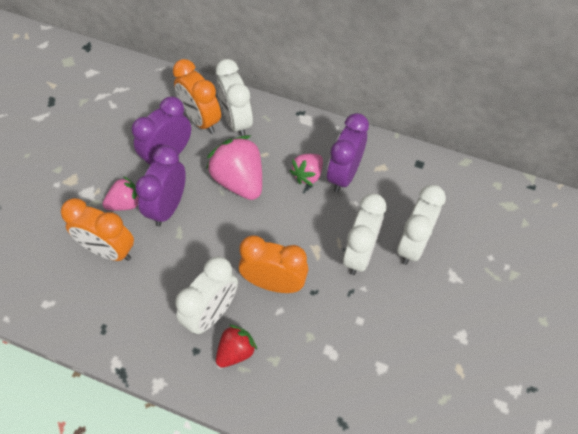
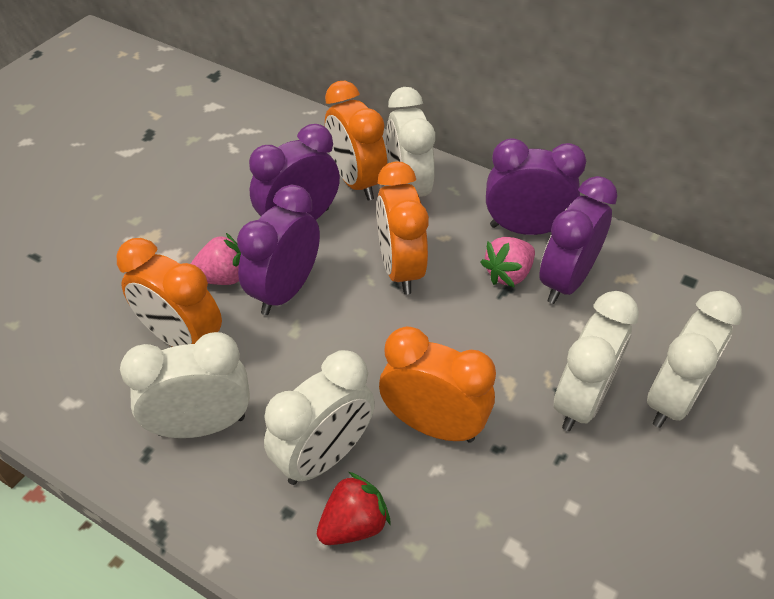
camera: 10 degrees right, 10 degrees down
pink strawberry [206,135,262,200] -> orange clock [376,161,429,294]
none -> white clock [120,332,250,438]
none -> purple clock [486,138,586,235]

